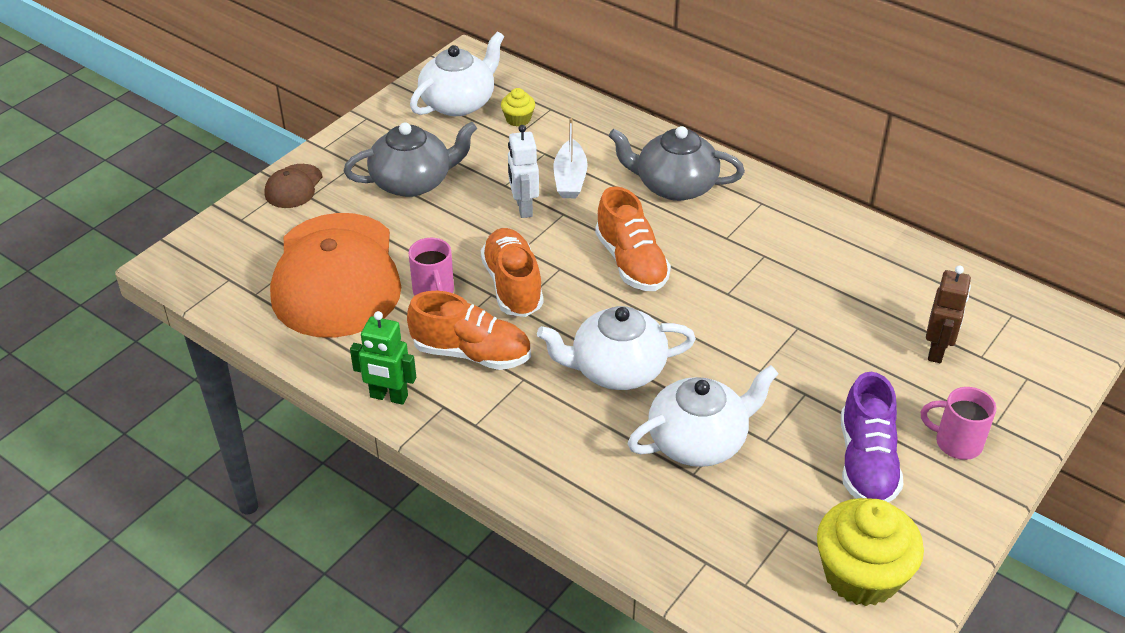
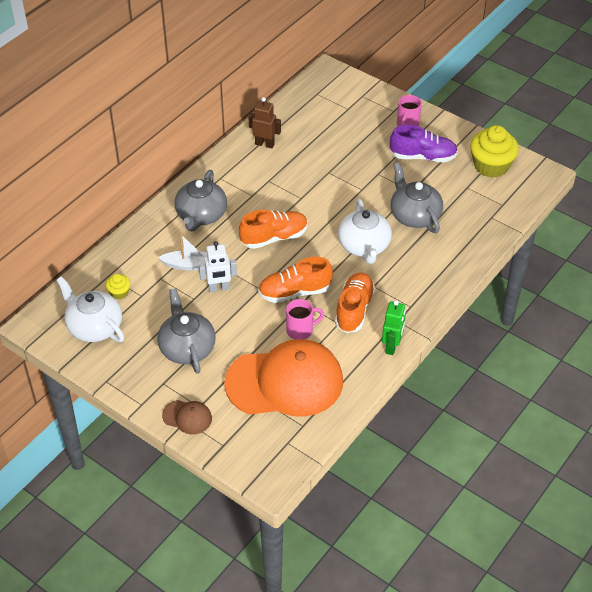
camera: 90 degrees left, 5 degrees up
white teapot [628,365,778,467] -> grey teapot [391,163,443,233]
brown robot [926,266,971,363] -> brown robot moved to [248,97,281,149]

